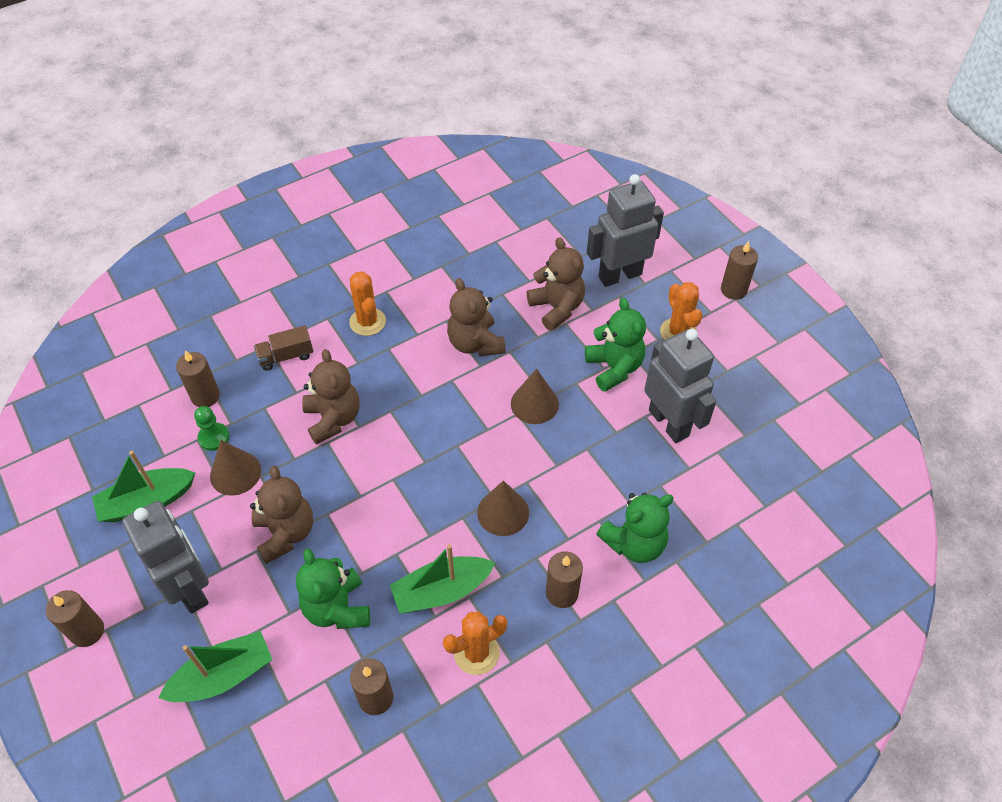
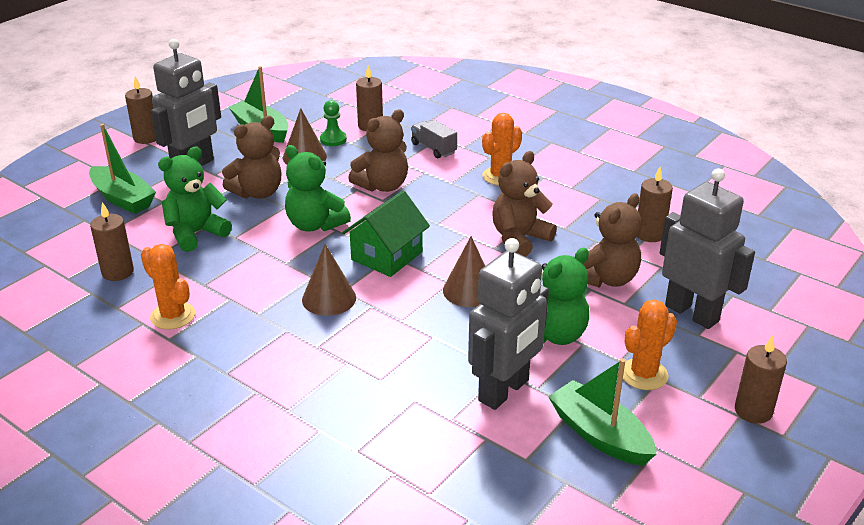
camera: 70 degrees right, 20 degrees down
brown truck [254,325,313,371] -> grey truck [411,120,457,158]
green boat [390,544,495,614] -> green boat moved to [548,358,657,466]
brown candle [546,551,583,608] -> brown candle moved to [637,167,673,242]
green teddy bear [596,492,674,563] -> green teddy bear moved to [285,145,351,232]
none -> green house [342,190,430,277]

